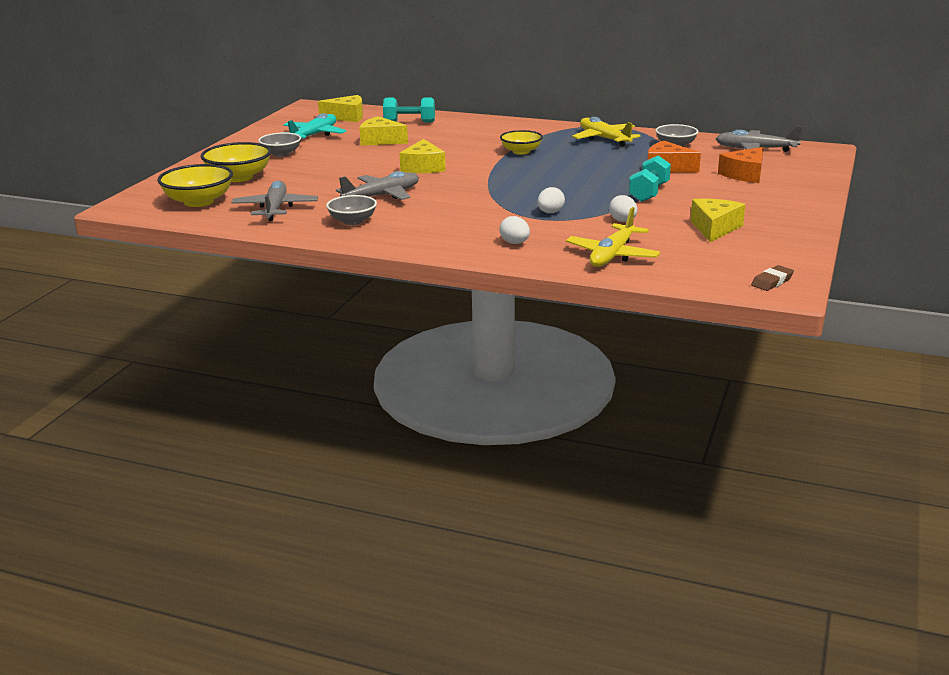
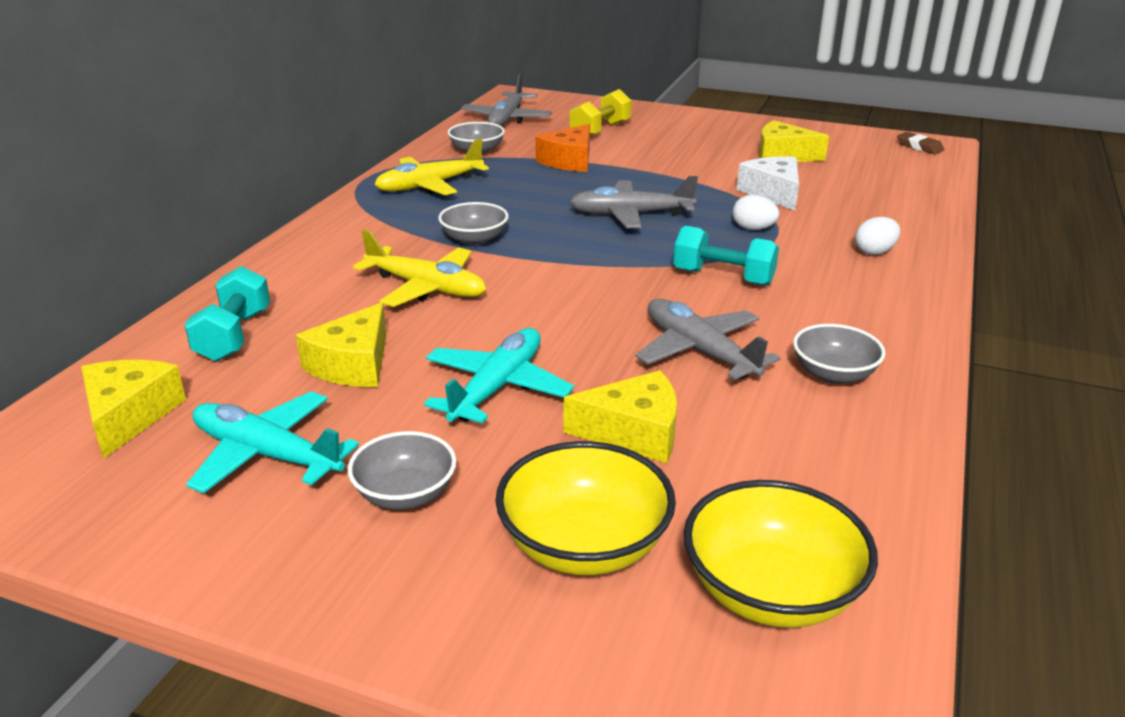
camera: 90 degrees left, 5 degrees up
grey plane [231,181,318,221] -> grey plane moved to [570,176,698,228]
yellow cheese [399,139,446,173] -> yellow cheese moved to [563,370,677,463]
yellow bowl [500,130,543,155] -> grey bowl [438,202,509,246]
yellow plane [566,207,660,267] -> yellow plane moved to [353,230,486,307]
white egg [609,195,637,222] -> white cheese [737,156,799,210]
turquoise dumbbell [629,155,671,202] -> turquoise dumbbell moved to [673,226,779,286]
orange cheese [718,147,764,183] -> yellow dumbbell [570,89,632,136]
none -> turquoise plane [424,328,574,423]

